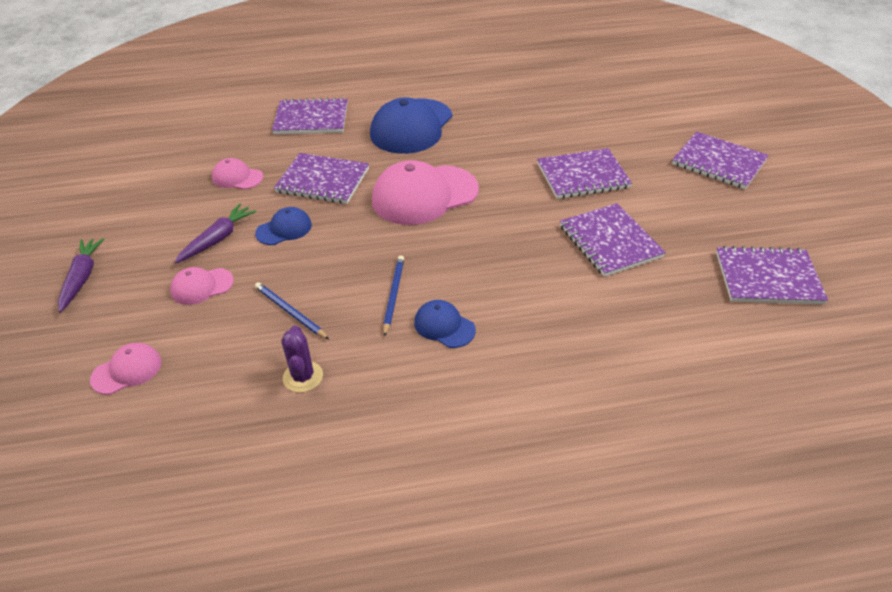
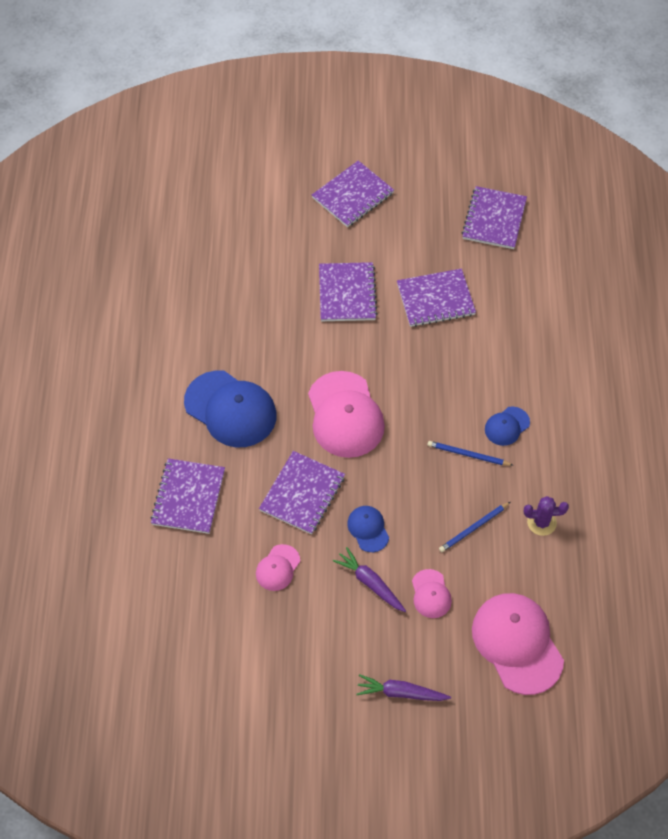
camera: 80 degrees left, 15 degrees up
pink cap [90,343,162,395] -> pink cap [472,593,564,695], size x2.03

